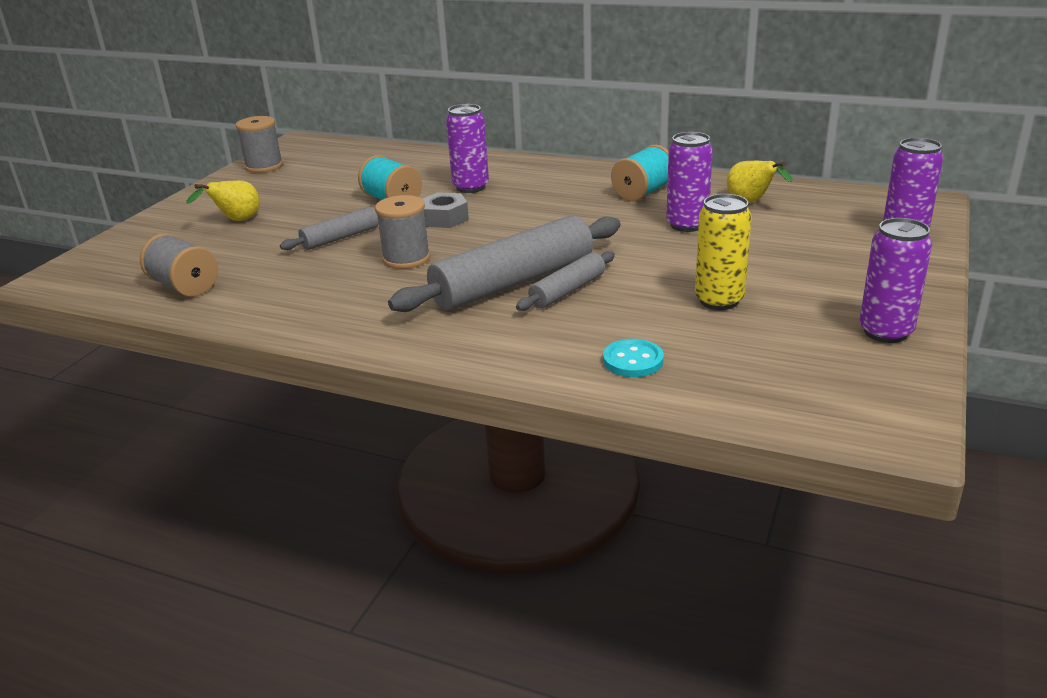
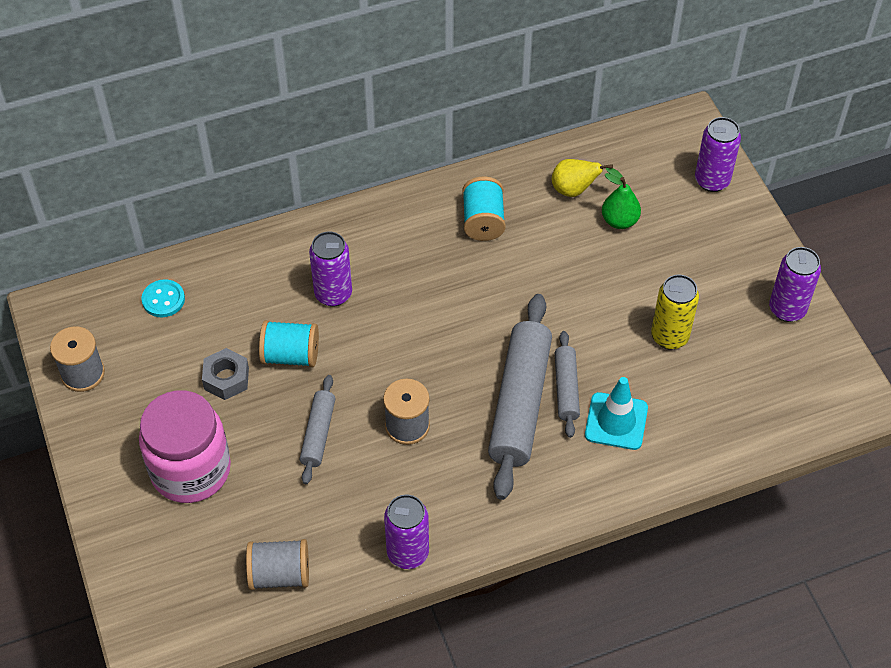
camera: 45 degrees left, 25 degrees up
yellow pear [186,180,260,221] -> pink jar [139,390,231,503]
grey nut [422,192,469,228] -> grey nut moved to [202,348,249,400]
turquoise button [603,339,664,377] -> turquoise button moved to [141,279,185,317]
purple can [666,132,713,232] -> purple can moved to [384,494,429,569]
none -> turquoise traffic cone [585,377,648,450]
none -> green pear [602,173,641,229]

